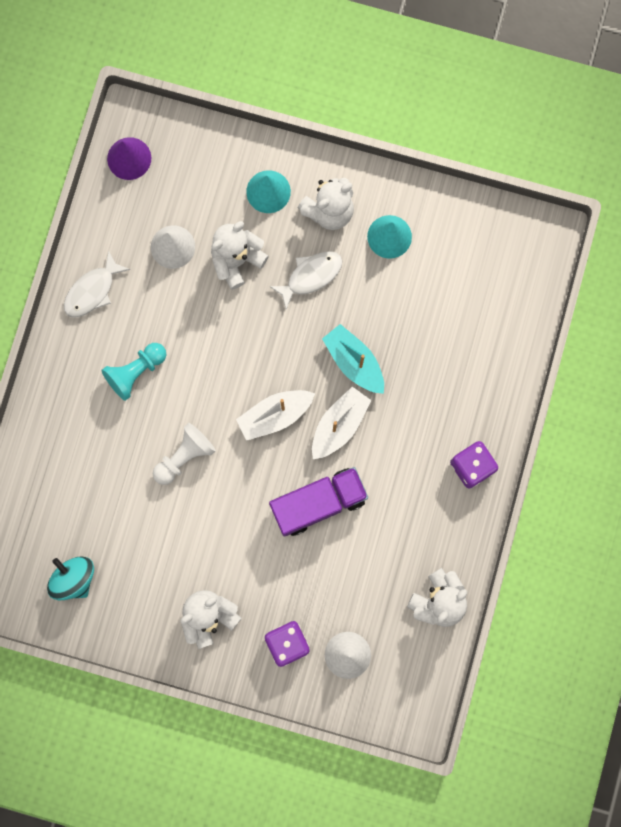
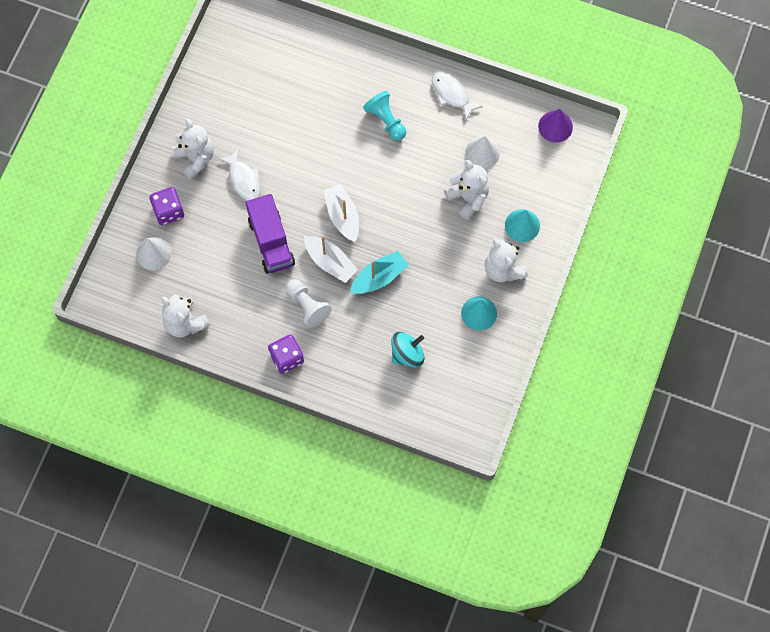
camera: 95 degrees right, 10 degrees down
turquoise spinning top [47,556,94,601] -> turquoise spinning top moved to [391,332,424,367]
white pawn [153,423,216,485] -> white pawn moved to [286,279,332,328]
white fish [269,251,342,310] -> white fish moved to [218,148,261,201]

